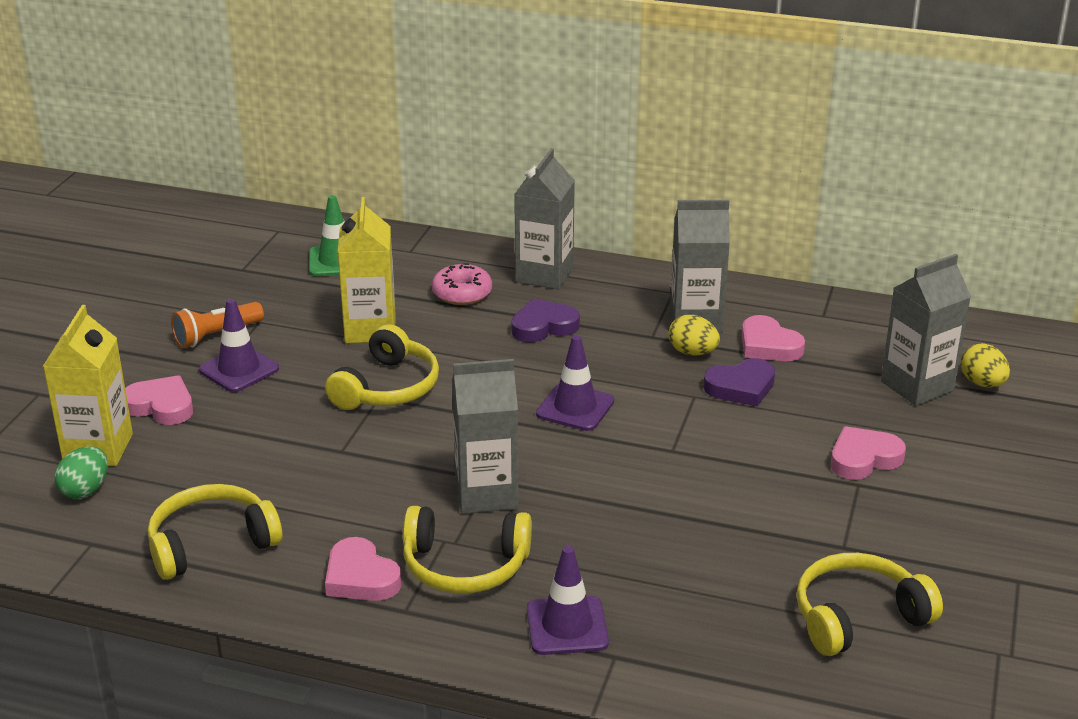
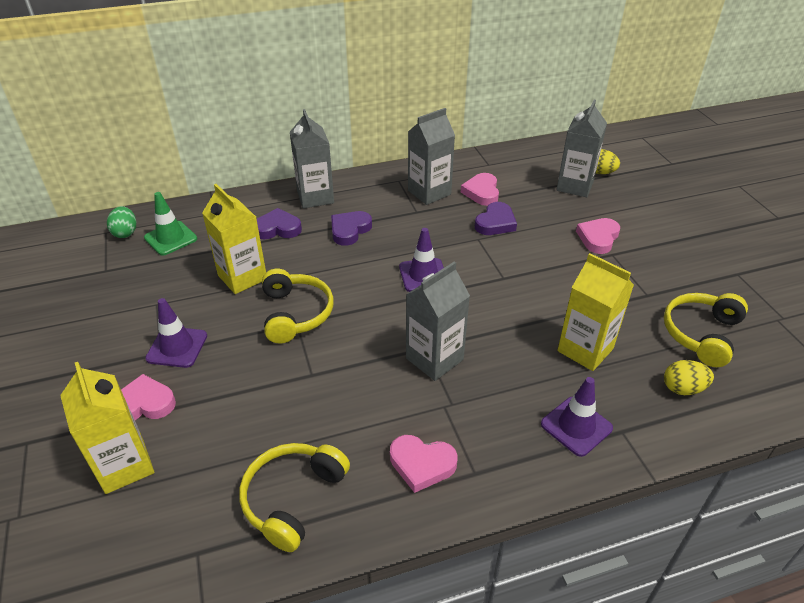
camera: 35 degrees left, 10 degrees up
green egg [55,446,108,499] -> green egg moved to [107,206,136,238]
orange flashlight [171,302,264,348] -> none
yellow headphones [403,506,532,593] -> none
pink donut [432,263,492,305] -> purple heart [257,208,302,239]
yellow egg [668,315,720,356] -> yellow egg moved to [664,360,714,395]
pink heart [742,315,805,361] -> pink heart turned 75 degrees clockwise [461,173,499,206]
none -> yellow carton [557,253,634,371]

